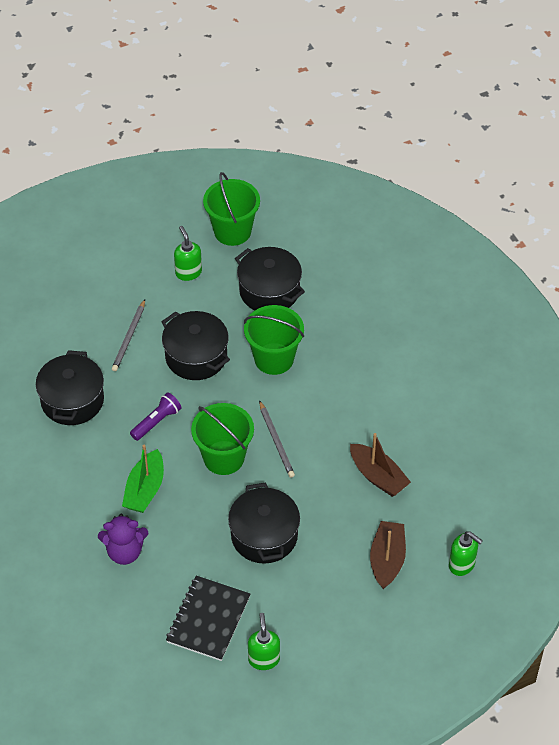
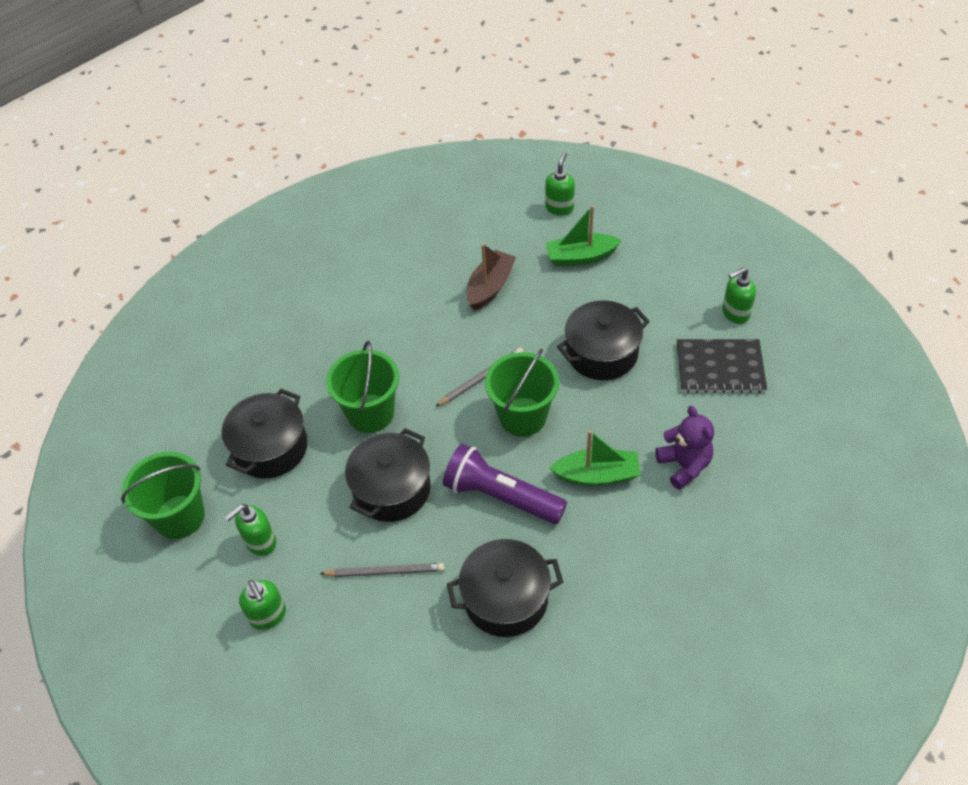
camera: 105 degrees left, 0 degrees up
purple flashlight [130,392,181,441] -> purple flashlight [443,444,567,524], size x1.72
brown boat [370,521,406,589] -> green boat [545,205,622,266]
none -> green soap dispenser [239,580,286,630]

